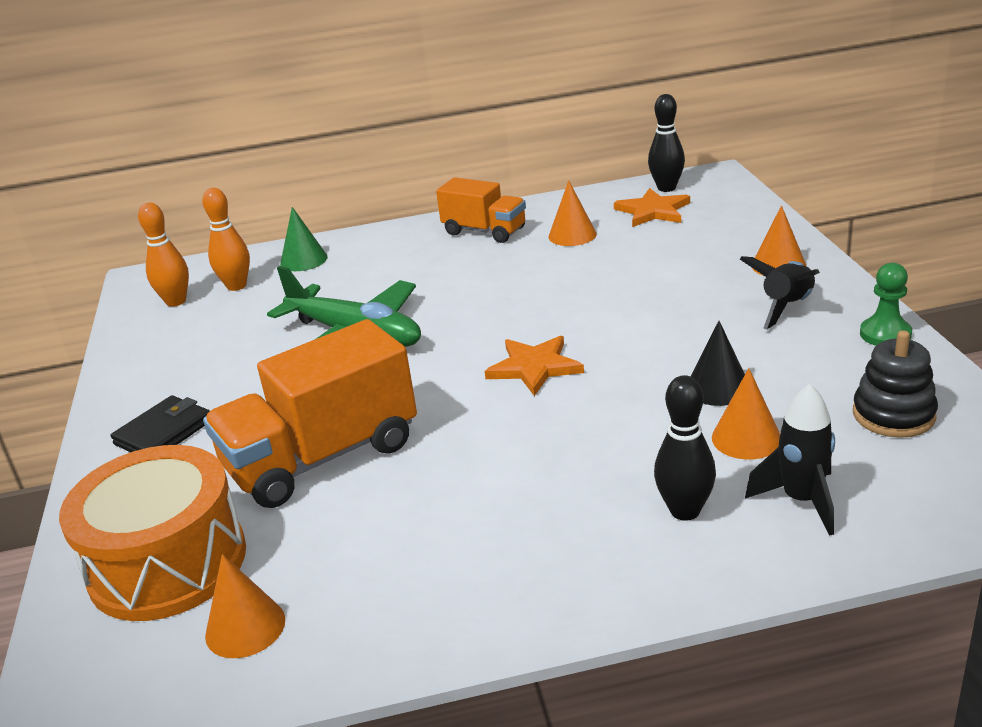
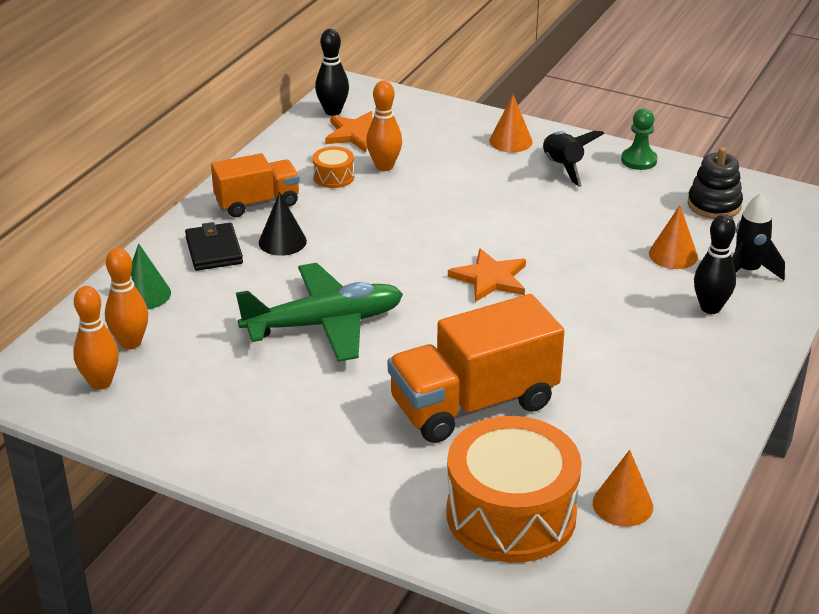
camera: 55 degrees left, 5 degrees up
black wallet [111,395,210,452] -> black wallet moved to [185,222,243,271]
orange truck [203,319,417,508] -> orange truck turned 60 degrees clockwise [388,294,564,443]
orange cone [548,180,597,246] -> orange drum [313,146,354,188]
black cone [690,321,745,406] -> black cone moved to [259,192,307,256]
none -> orange bowling pin [366,81,402,171]

